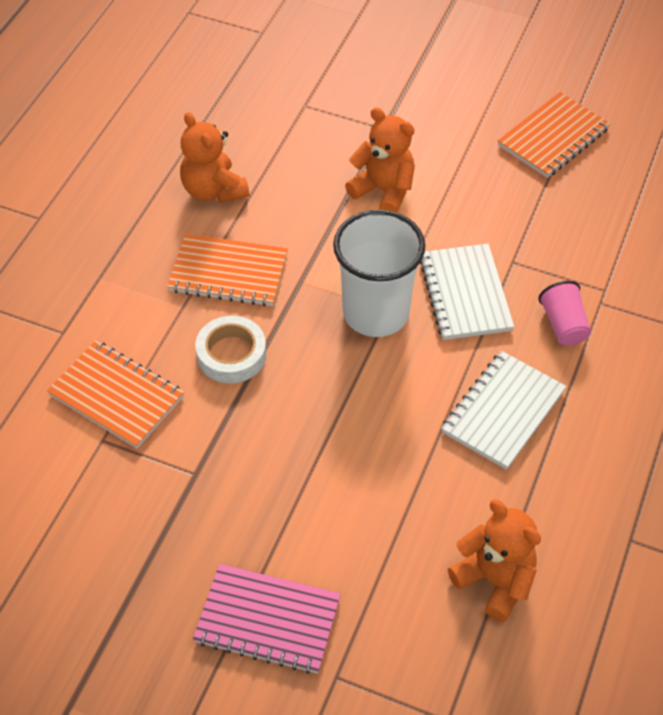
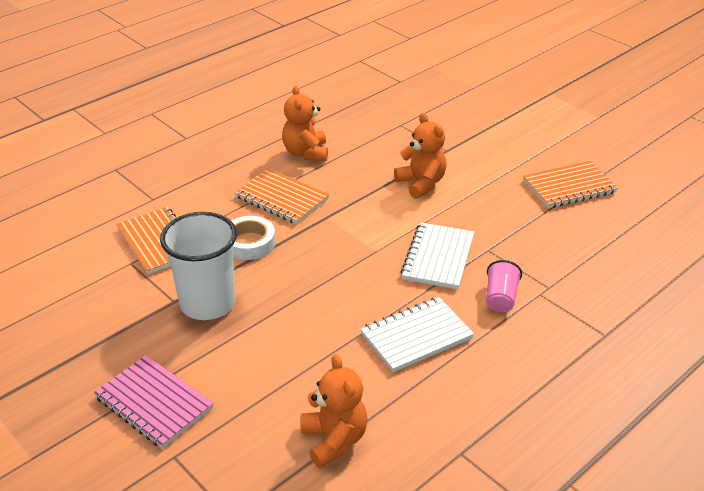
camera: 25 degrees right, 15 degrees down
white cup [333,210,426,337] -> white cup moved to [160,212,237,320]

